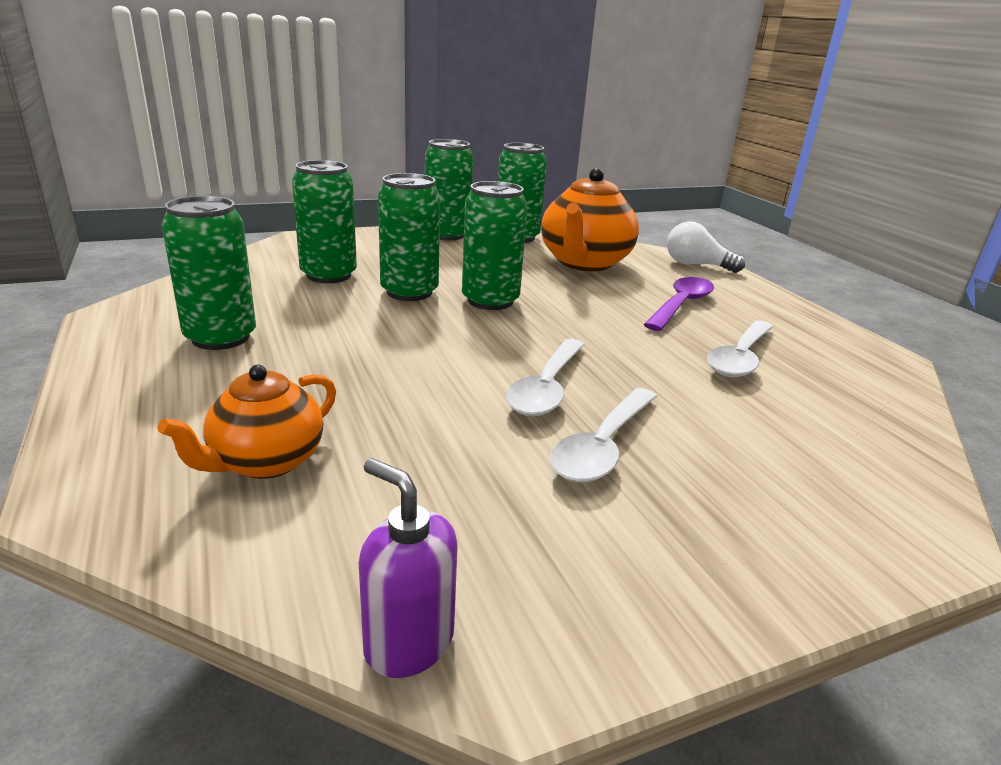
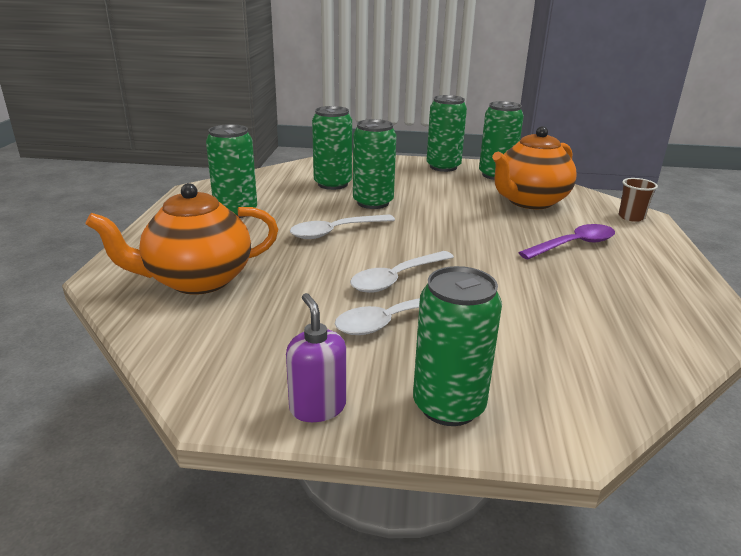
camera: 30 degrees right, 0 degrees up
orange teapot [158,365,336,479] -> orange teapot [85,183,278,295], size x1.62
purple soap dispenser [359,458,458,678] -> purple soap dispenser moved to [286,293,346,422]
green can [462,181,527,310] -> green can moved to [413,266,502,426]
white light bulb [667,221,745,273] -> brown cup [619,178,658,222]
white spoon [707,320,773,377] -> white spoon moved to [290,214,395,239]

